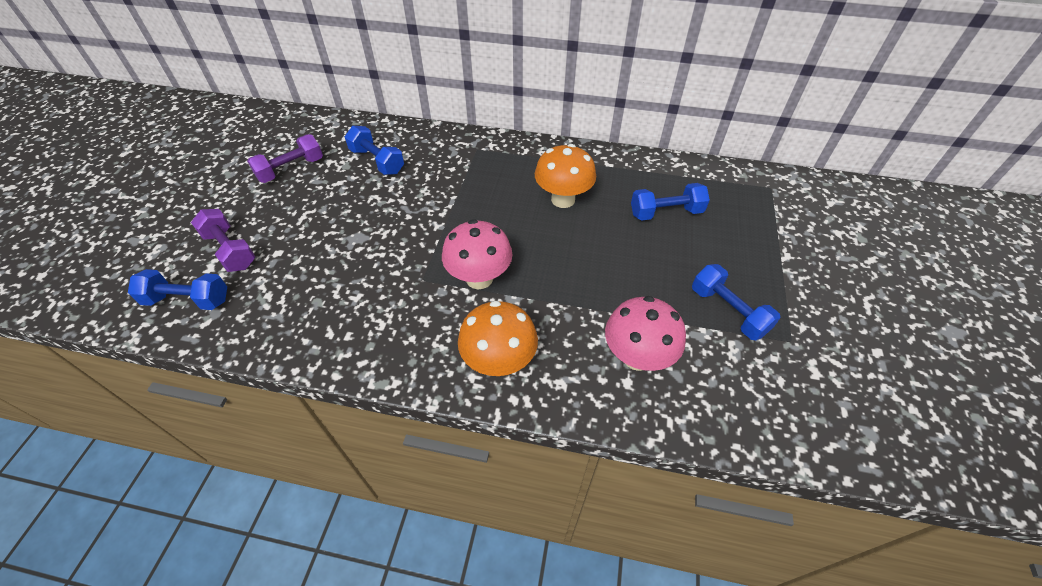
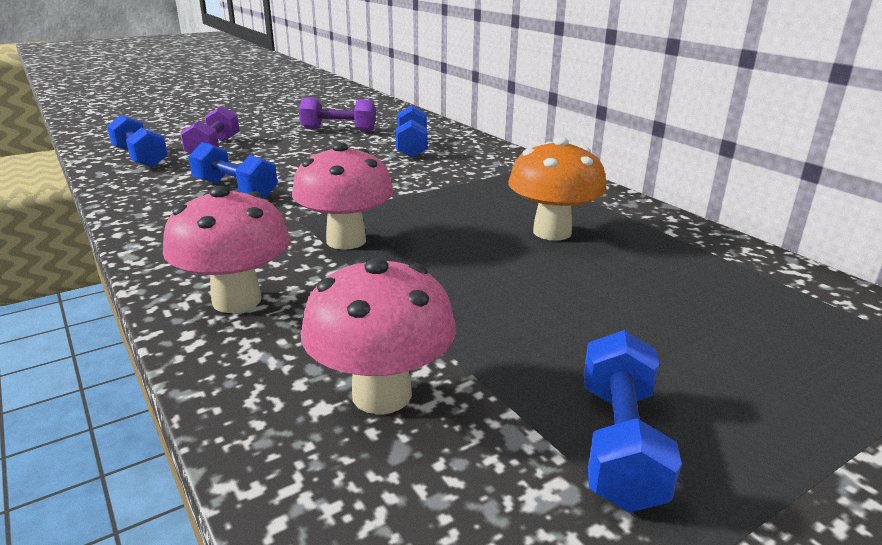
camera: 45 degrees right, 25 degrees down
orange mushroom [458,301,538,376] -> pink mushroom [163,186,290,313]
blue dumbbell [631,183,710,221] -> blue dumbbell moved to [189,142,278,199]

